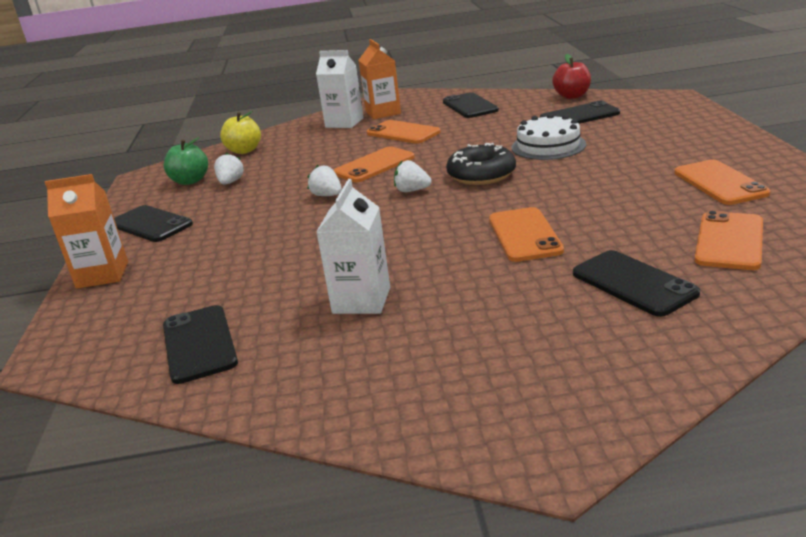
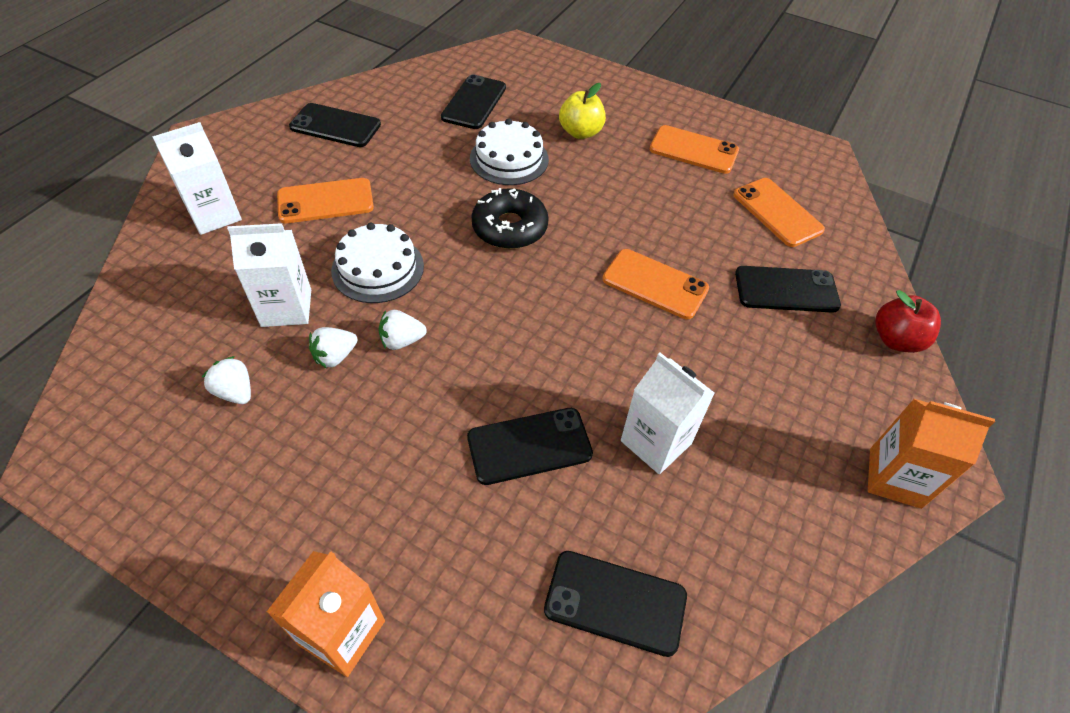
camera: 60 degrees left, 25 degrees up
black phone [114,205,193,242] -> black phone moved to [467,408,593,485]
green apple [163,137,208,185] -> none
yellow apple [220,111,261,154] -> yellow apple moved to [559,83,606,139]
orange phone [334,146,415,182] -> white cake [331,223,424,303]
orange carton [359,39,401,119] -> orange carton moved to [868,399,995,509]
white strawberry [394,160,432,192] -> white strawberry moved to [309,327,357,369]
red apple [552,54,591,99] -> red apple moved to [876,290,941,353]
none -> white carton [227,223,311,327]

